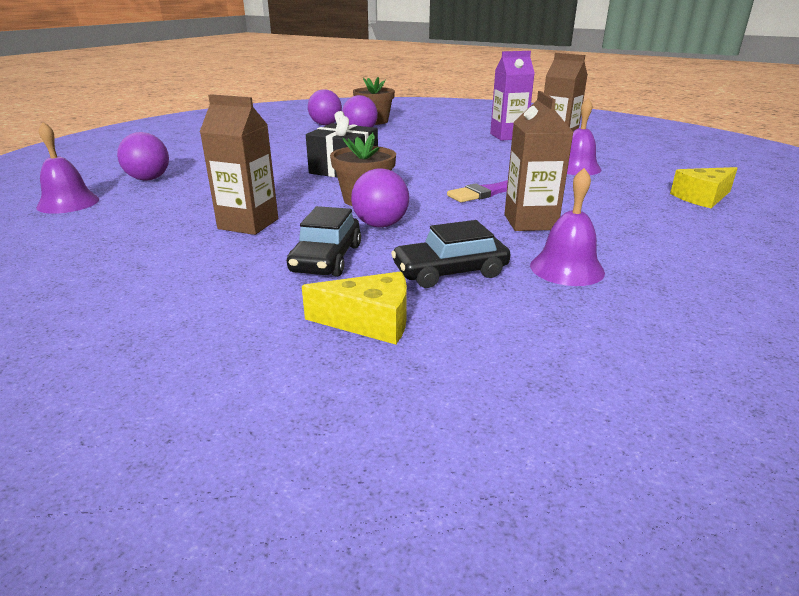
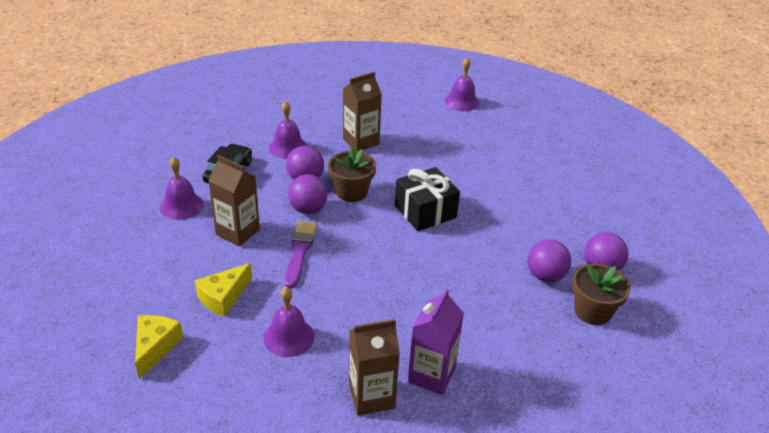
camera: 125 degrees right, 10 degrees up
purple ball [117,132,169,181] -> purple ball moved to [288,174,328,214]
black car [287,206,361,276] -> purple bell [269,101,307,159]
yellow cheese [302,271,407,345] -> yellow cheese moved to [195,263,252,317]

